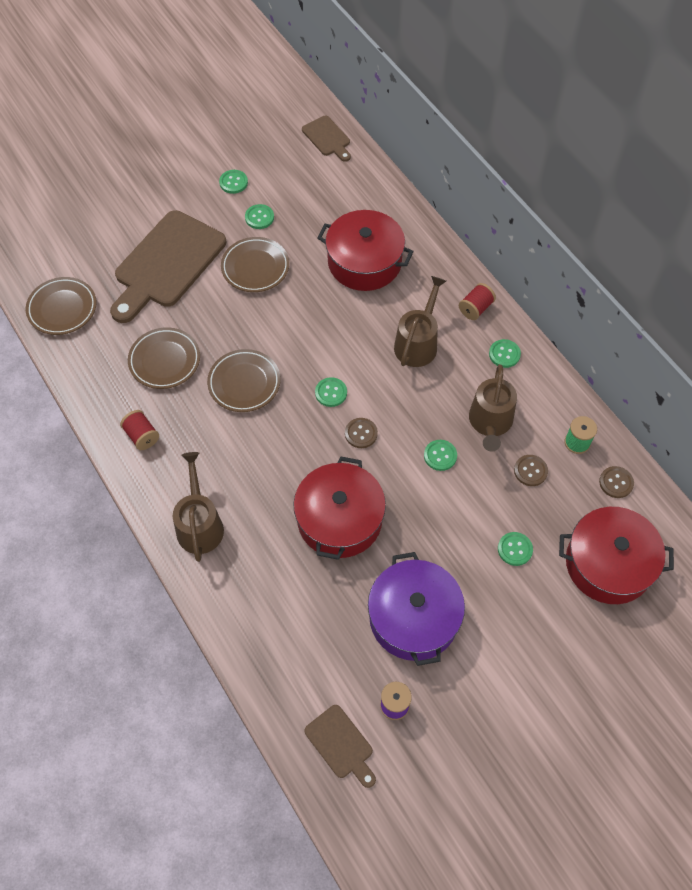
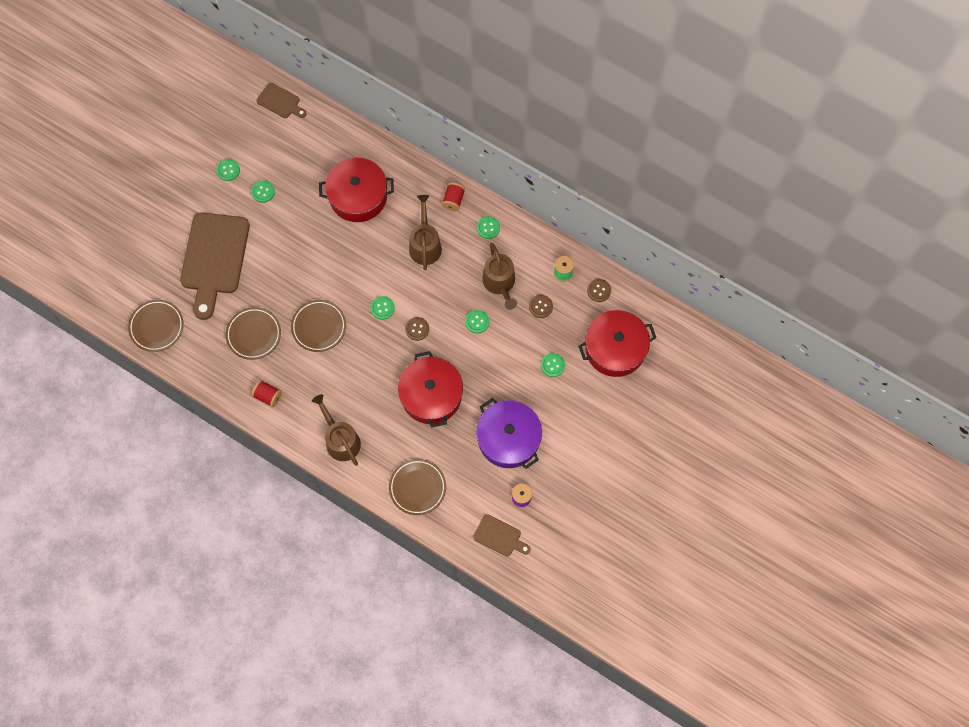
camera: 25 degrees left, 10 degrees up
brown plate [221,237,289,292] -> brown plate moved to [389,459,446,515]

